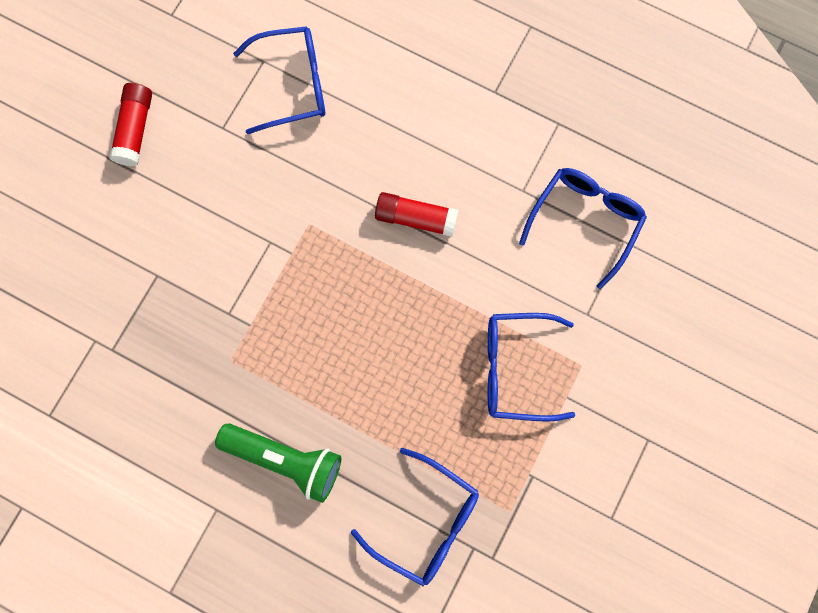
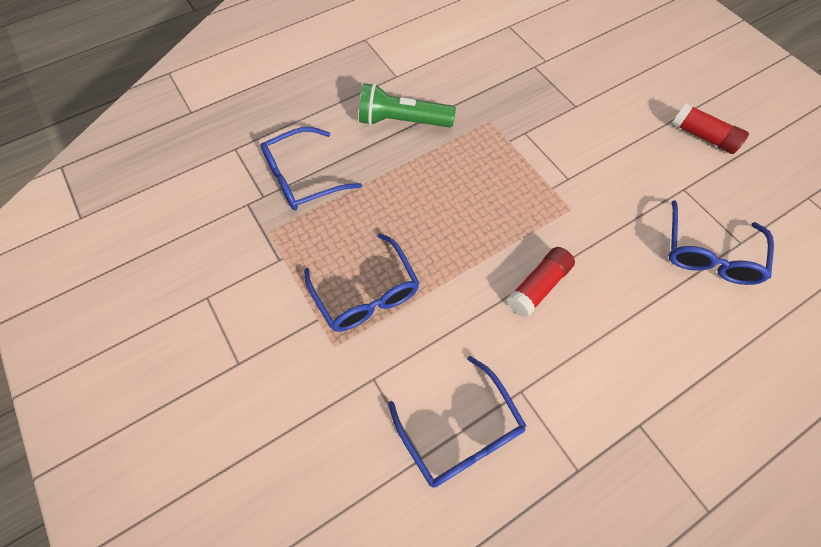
camera: 120 degrees right, 15 degrees down
green flashlight [215,423,341,503] -> green flashlight turned 45 degrees clockwise [359,83,456,128]
blue glasses [488,313,575,422] -> blue glasses turned 120 degrees clockwise [304,233,419,332]

